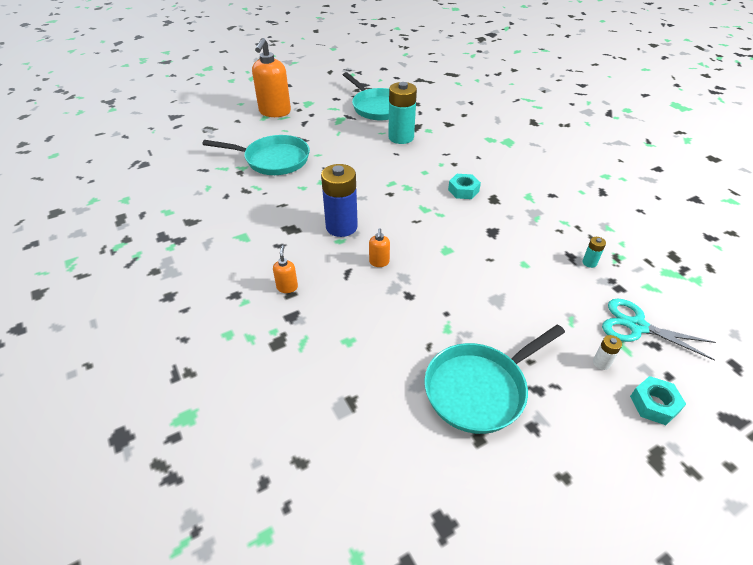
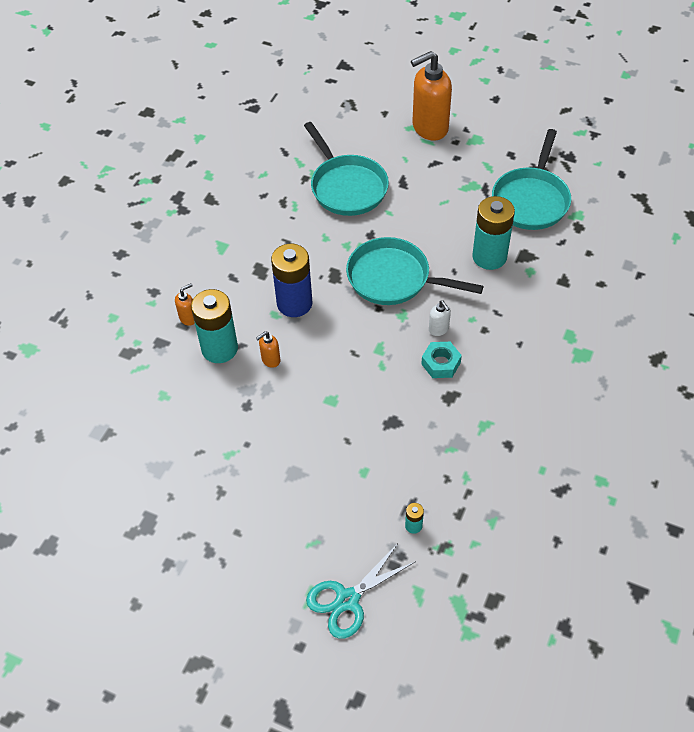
camera: 55 degrees right, 10 degrees up
turquoise pan [424,324,565,434] -> turquoise pan moved to [346,237,484,305]
white battery [593,335,622,370] -> none
turquoise scissors [602,298,716,361] -> turquoise scissors turned 120 degrees counterclockwise [306,543,416,639]
turquoise nut [630,376,686,425] -> none
none -> turquoise battery [191,289,238,363]
none -> white soap dispenser [429,300,451,336]

